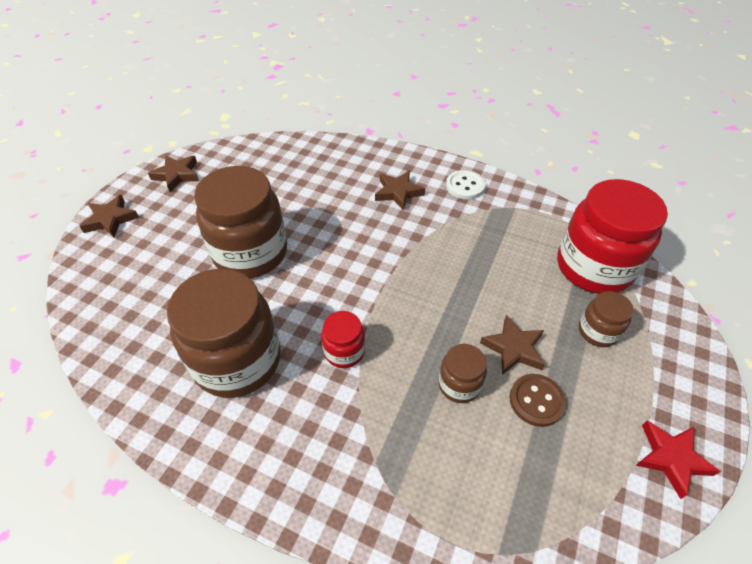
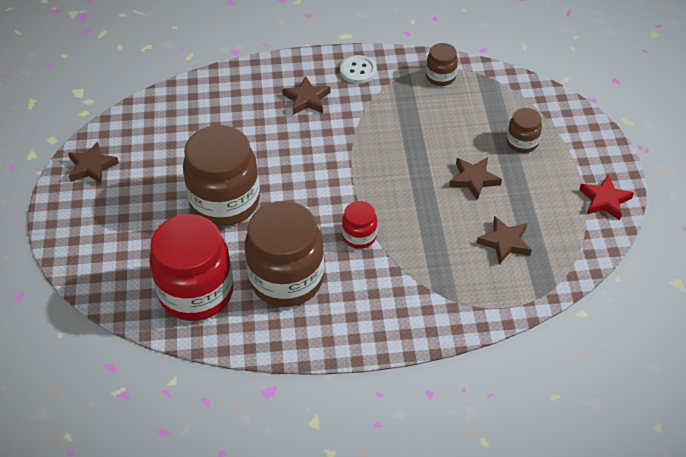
camera: 30 degrees left, 0 degrees up
brown star [79,195,139,237] -> brown star moved to [477,216,531,265]
brown jar [438,344,487,403] -> brown jar moved to [426,43,458,86]
brown button [509,374,566,427] -> none
red jar [557,179,668,294] -> red jar moved to [149,214,234,321]

